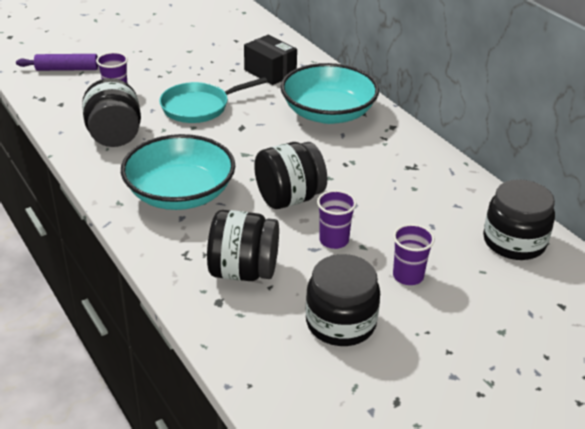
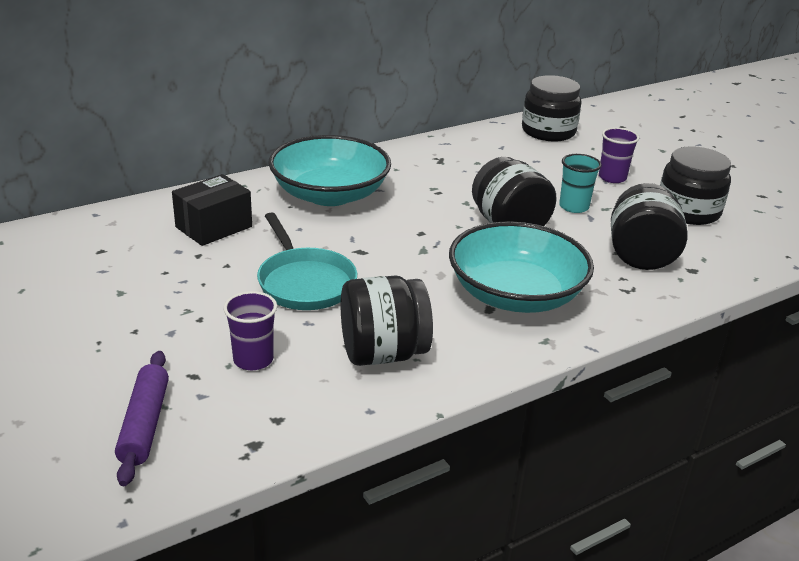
camera: 90 degrees left, 5 degrees down
purple cup [317,190,356,249] -> turquoise cup [559,154,601,213]

